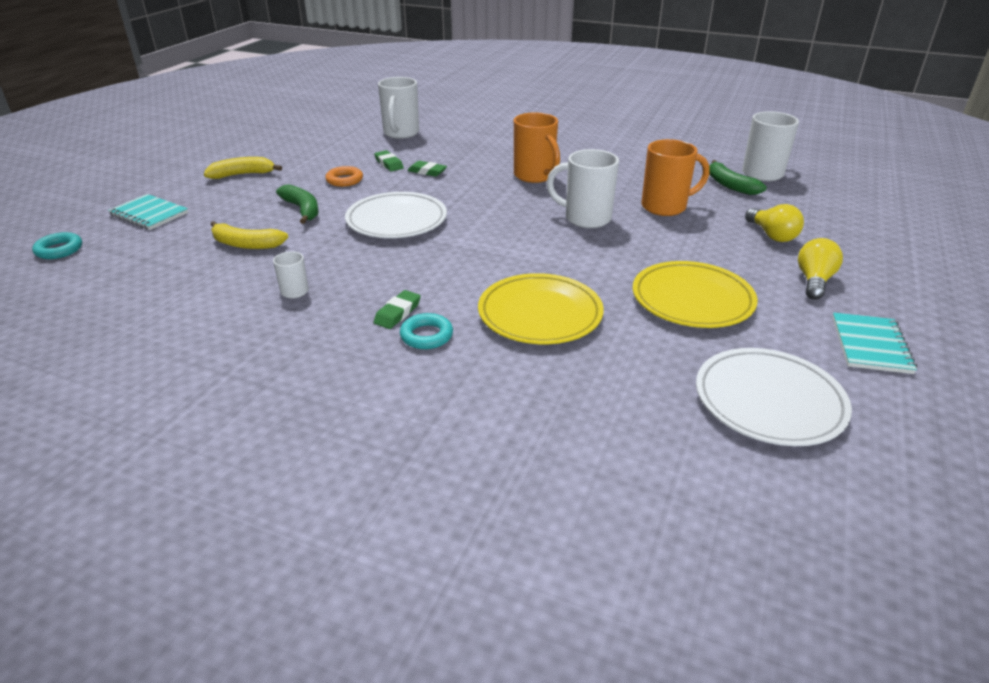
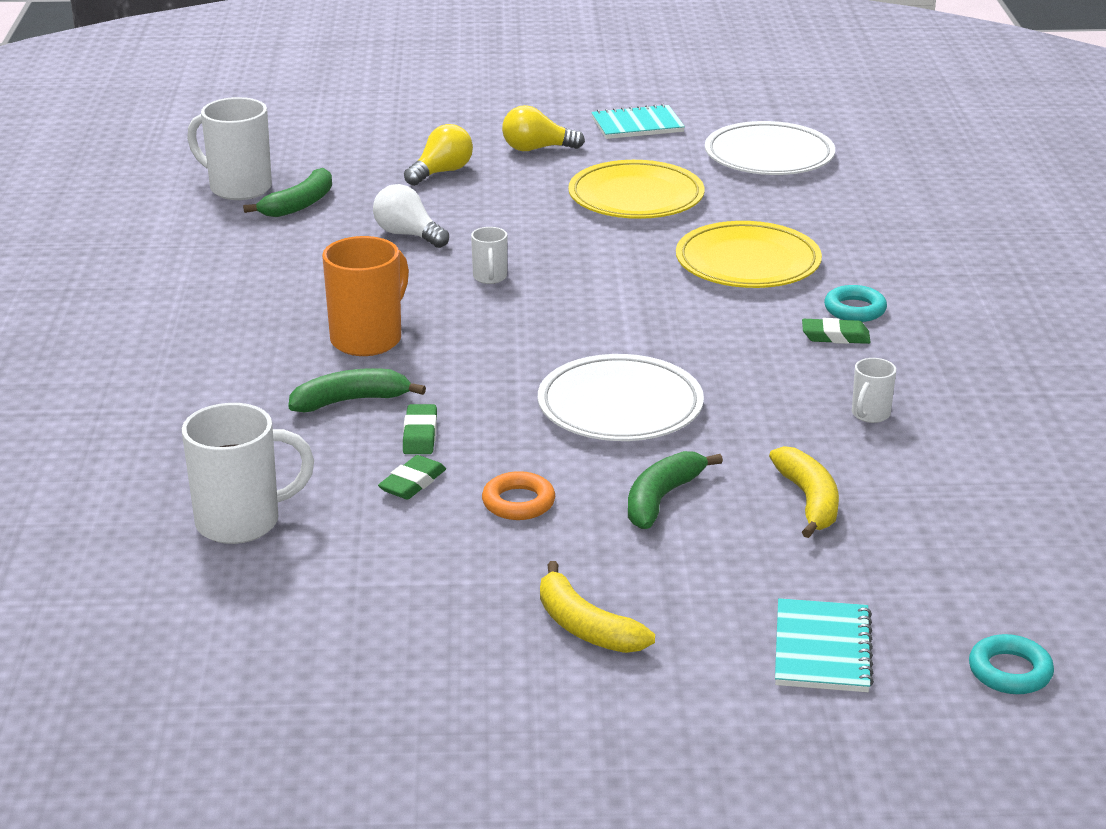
camera: 115 degrees left, 5 degrees down
white mug [546,149,619,228] -> white mug [471,227,507,284], size x0.51
orange mug [641,139,710,216] -> white light bulb [373,184,449,248]
none -> green banana [288,368,426,412]

